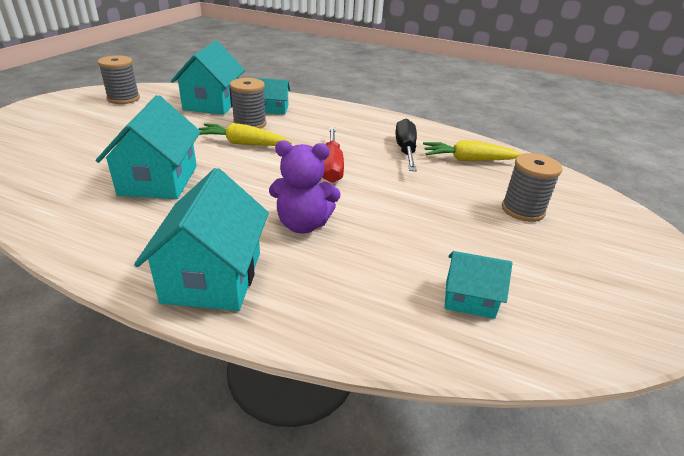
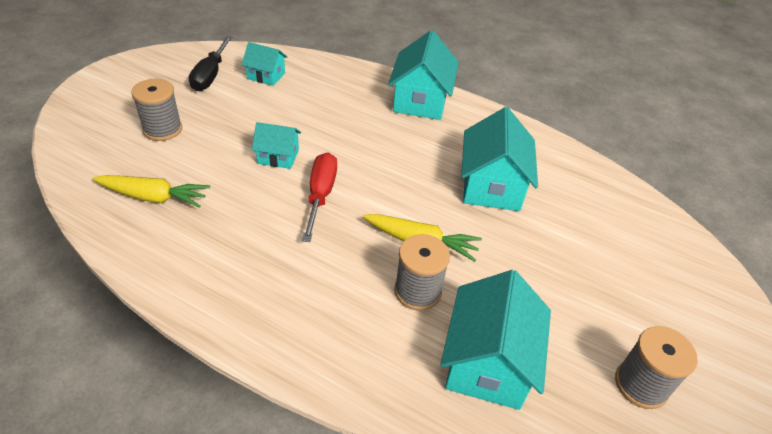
camera: 175 degrees left, 10 degrees up
turquoise house [257,78,290,115] -> turquoise house moved to [252,122,301,169]
purple teddy bear [269,140,341,233] -> none
black screwdriver [395,119,417,171] -> black screwdriver moved to [189,36,232,91]

